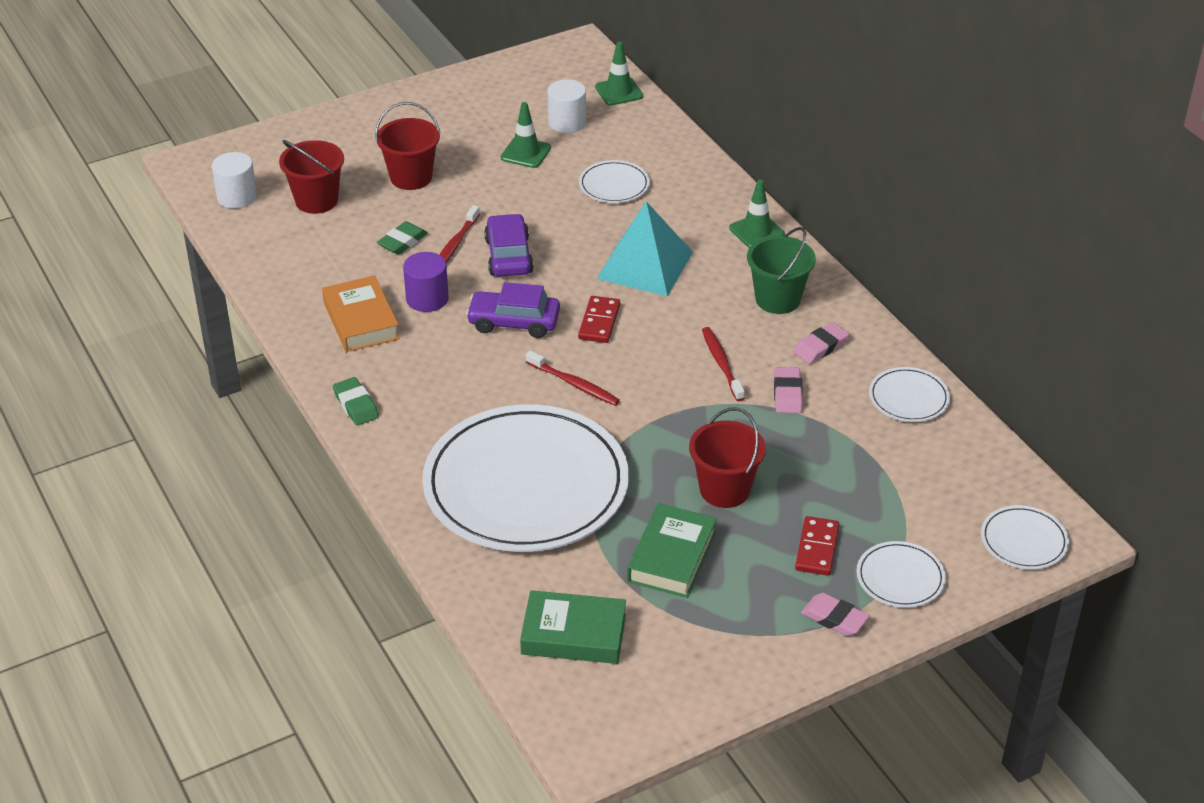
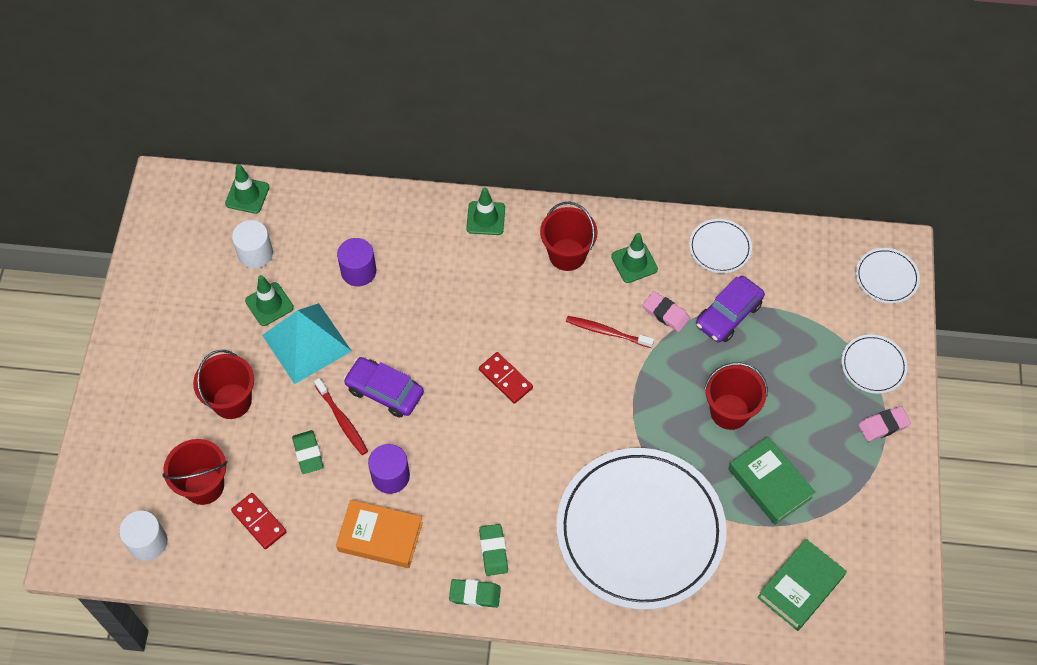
camera: 55 degrees left, 20 degrees up
purple car [466,282,560,338] -> purple car moved to [696,276,765,343]
red toothbrush [526,350,620,405] -> none
white plate [579,160,650,203] -> purple cylinder [337,238,376,286]
turquoise pyramid [596,201,693,296] -> turquoise pyramid moved to [262,303,352,384]
green bucket [747,227,816,314] -> red bucket [540,202,597,271]
pink eraser [793,322,849,364] -> green traffic cone [611,233,658,283]
red domino [795,516,839,576] -> red domino moved to [231,493,286,549]
none -> green eraser [479,524,508,576]

